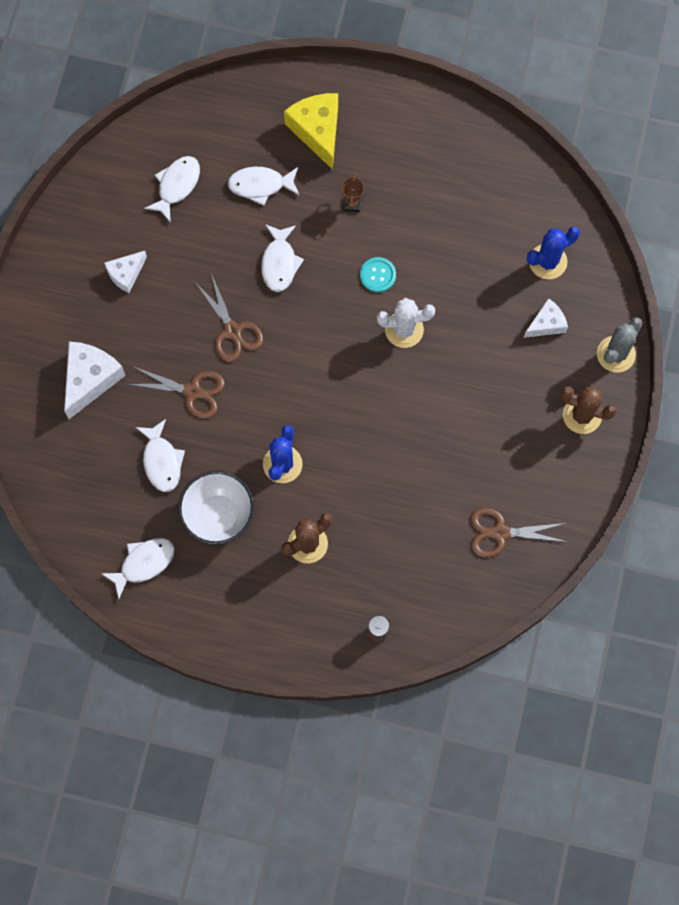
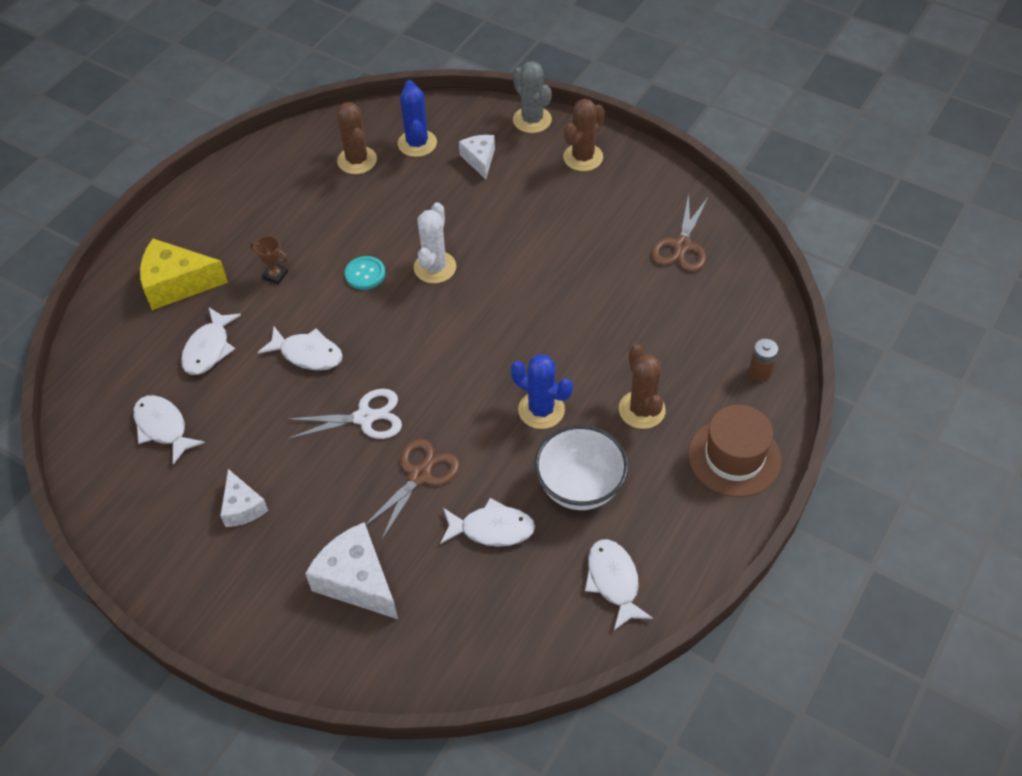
camera: 70 degrees left, 20 degrees down
brown scissors [195,273,264,362] -> white scissors [286,389,402,439]
none -> brown cactus [337,102,377,174]
none -> brown hat [688,405,782,497]

